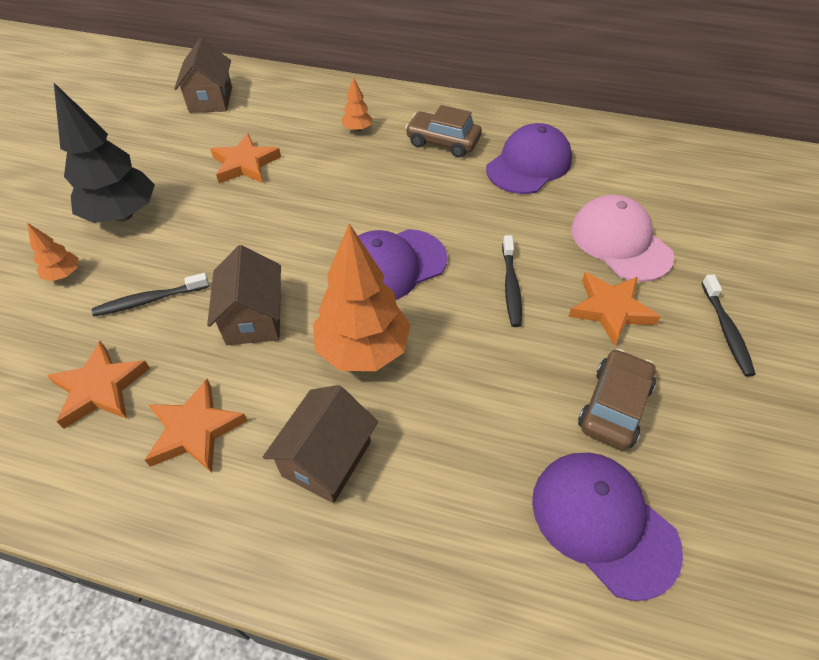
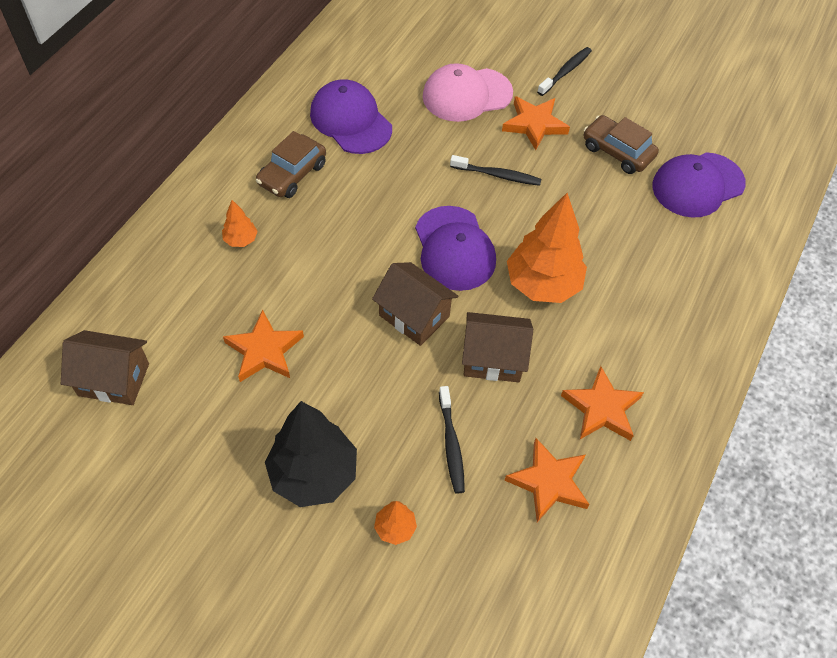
camera: 80 degrees left, 5 degrees up
brown house [263,385,378,503] -> brown house moved to [372,262,458,346]
black toothbrush [702,275,756,377] -> black toothbrush turned 60 degrees counterclockwise [537,47,592,96]

